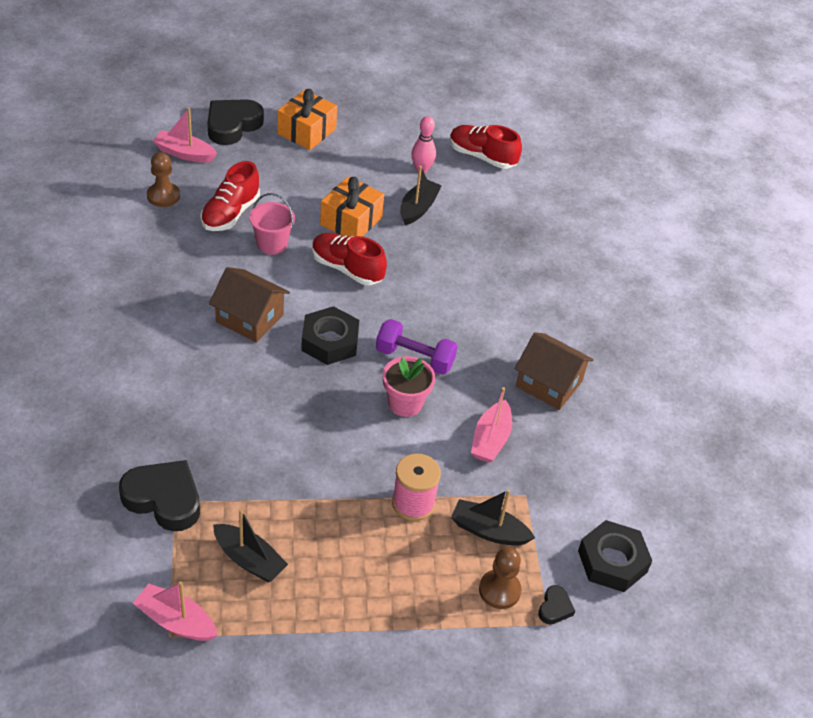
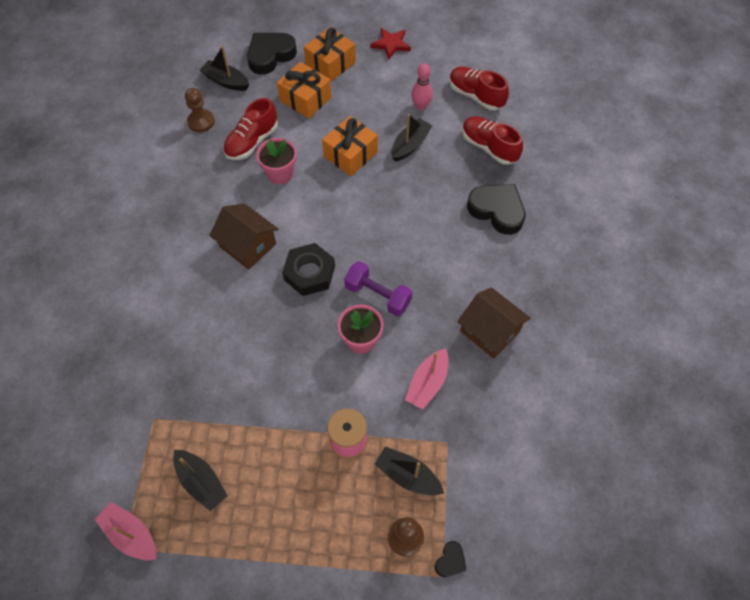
camera: 15 degrees right, 15 degrees up
black heart [119,460,200,531] -> black heart moved to [467,184,526,235]
pink boat [153,108,217,163] -> black boat [200,46,249,91]
pink bucket [249,193,295,255] -> pink flower pot [256,138,297,184]
red shoe [312,233,387,285] -> red shoe moved to [462,116,523,165]
black nut [578,520,652,592] -> none
none -> orange gift [277,62,331,119]
none -> red star [370,28,411,59]

